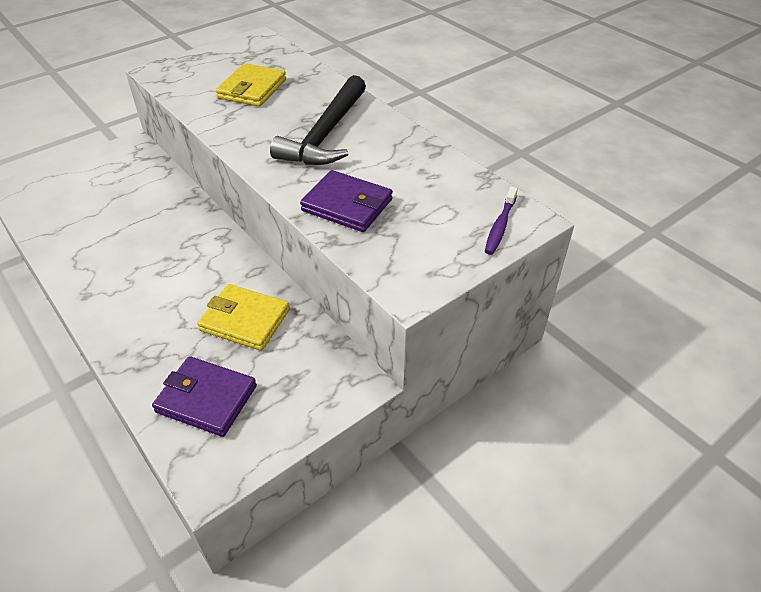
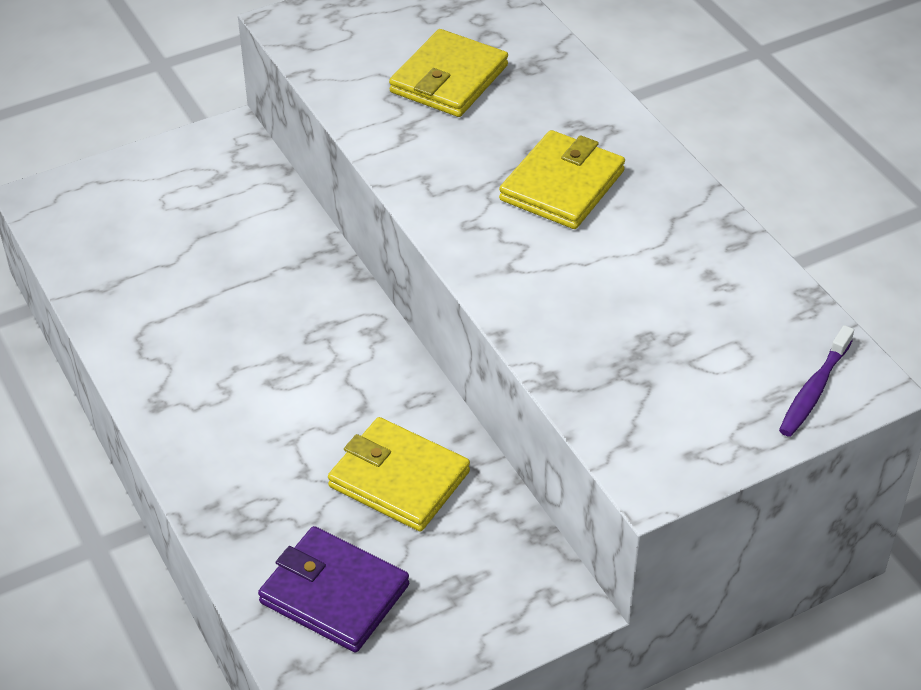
camera: 10 degrees right, 0 degrees up
black hammer [270,75,366,165] -> yellow wallet [499,130,625,229]
purple wallet [300,170,393,232] -> none

